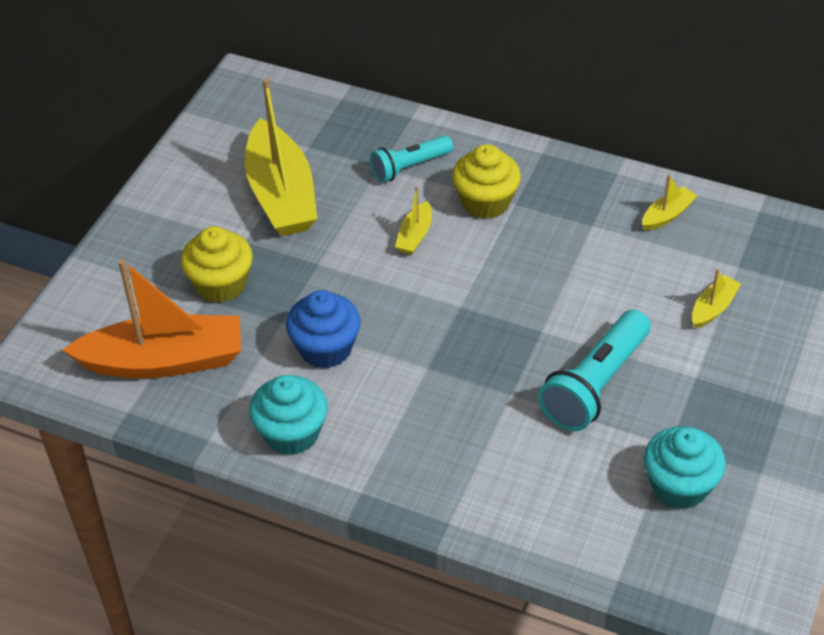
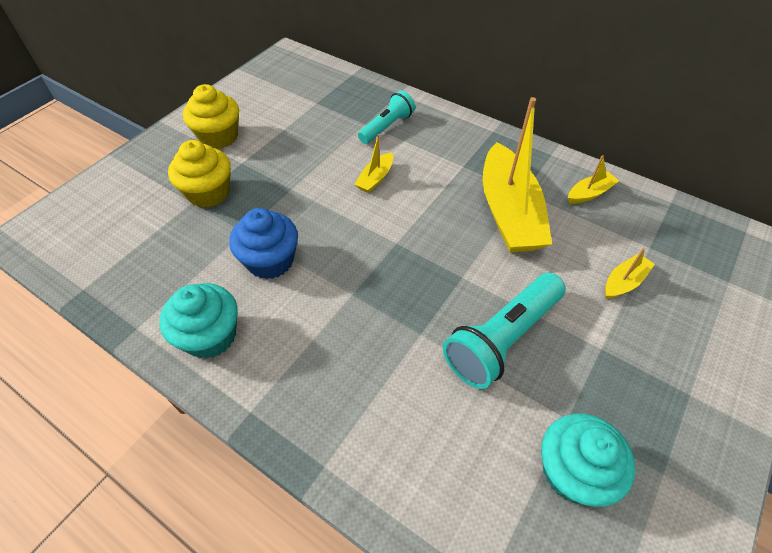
camera: 10 degrees right, 5 degrees up
orange boat [63,259,241,379] -> none
yellow boat [245,78,317,236] -> yellow boat moved to [483,97,552,252]
turquoise flashlight [370,135,453,183] -> turquoise flashlight turned 150 degrees clockwise [358,90,415,144]
yellow cupcake [452,144,521,219] -> yellow cupcake moved to [183,84,239,149]

